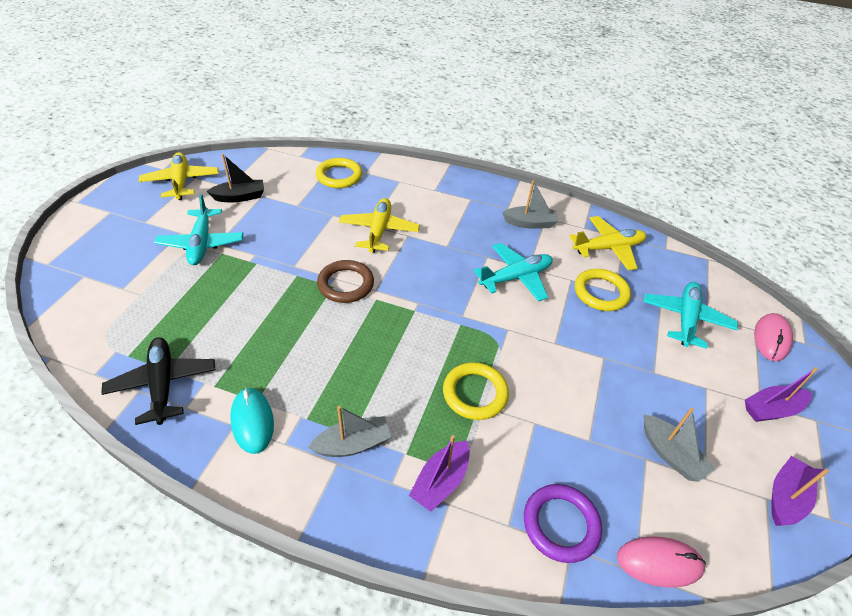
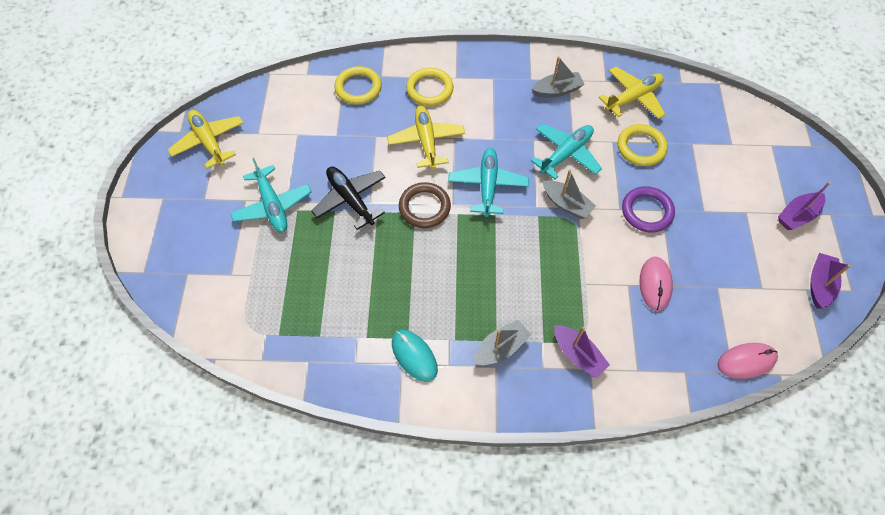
camera: 15 degrees left, 15 degrees up
black plane [101,337,215,425] -> black plane moved to [311,167,386,230]
black boat [207,154,264,202] -> none
purple boat [409,435,470,512] -> purple boat turned 60 degrees counterclockwise [554,325,610,378]
yellow ring [443,362,509,420] -> yellow ring moved to [406,68,454,106]
purple ring [524,484,602,563] -> purple ring moved to [622,186,675,233]
turquoise plane [643,282,738,349] -> turquoise plane moved to [448,148,529,217]
grey boat [644,408,715,482] -> grey boat moved to [542,170,596,219]
pink mouse [754,313,793,361] -> pink mouse moved to [639,257,673,311]

